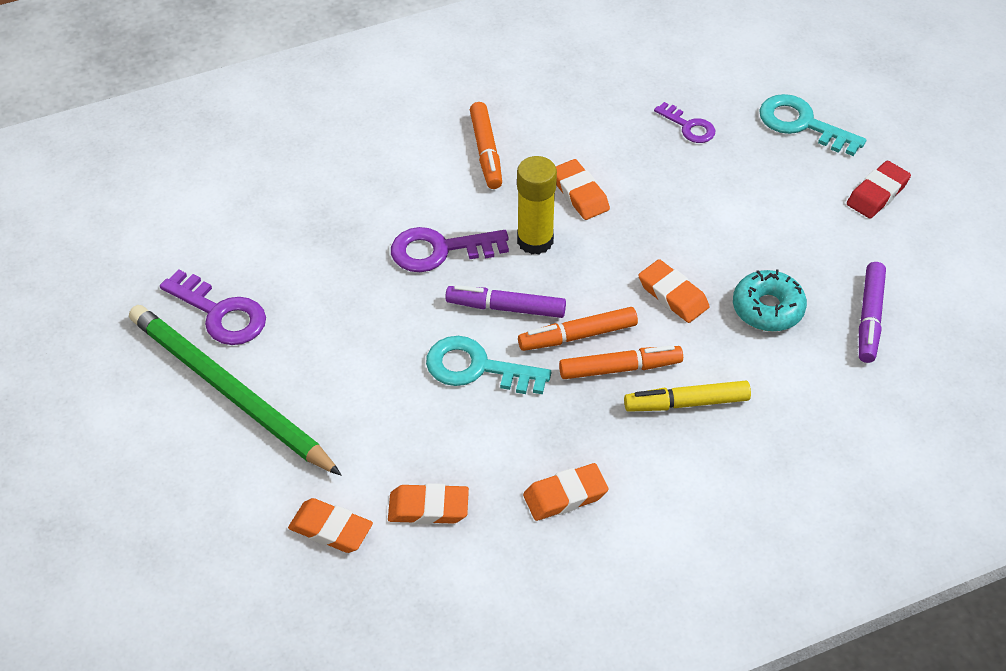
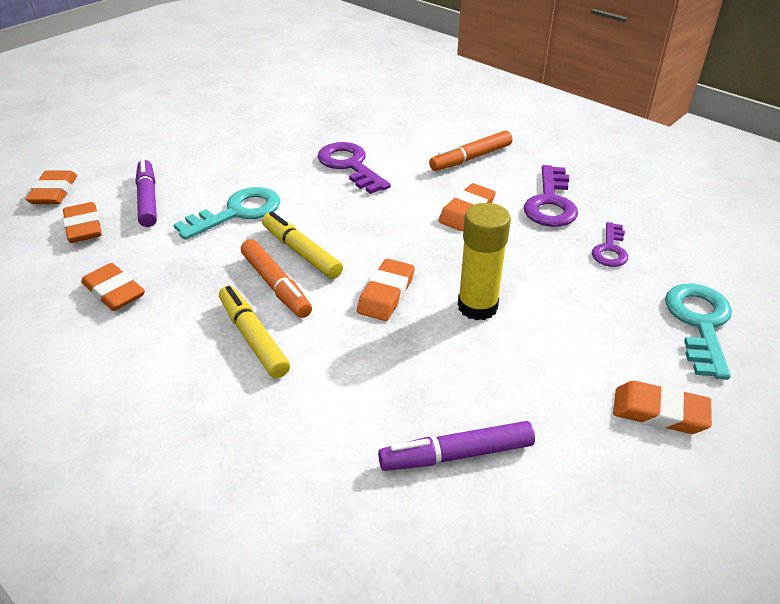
camera: 65 degrees right, 10 degrees down
green pencil [129,305,341,475] -> none
purple key [160,270,266,345] -> purple key moved to [524,165,578,227]
turquoise key [426,336,551,394] -> turquoise key turned 60 degrees clockwise [174,187,280,240]
purple marker [445,285,566,318] -> purple marker moved to [136,159,157,227]
yellow glue stick [517,156,557,254] -> yellow glue stick moved to [458,203,511,321]
orange marker [518,307,638,351] -> yellow marker [262,212,343,279]
turquoise donut [733,269,807,332] -> none
red eraser [847,161,911,219] -> orange eraser [613,381,712,434]

